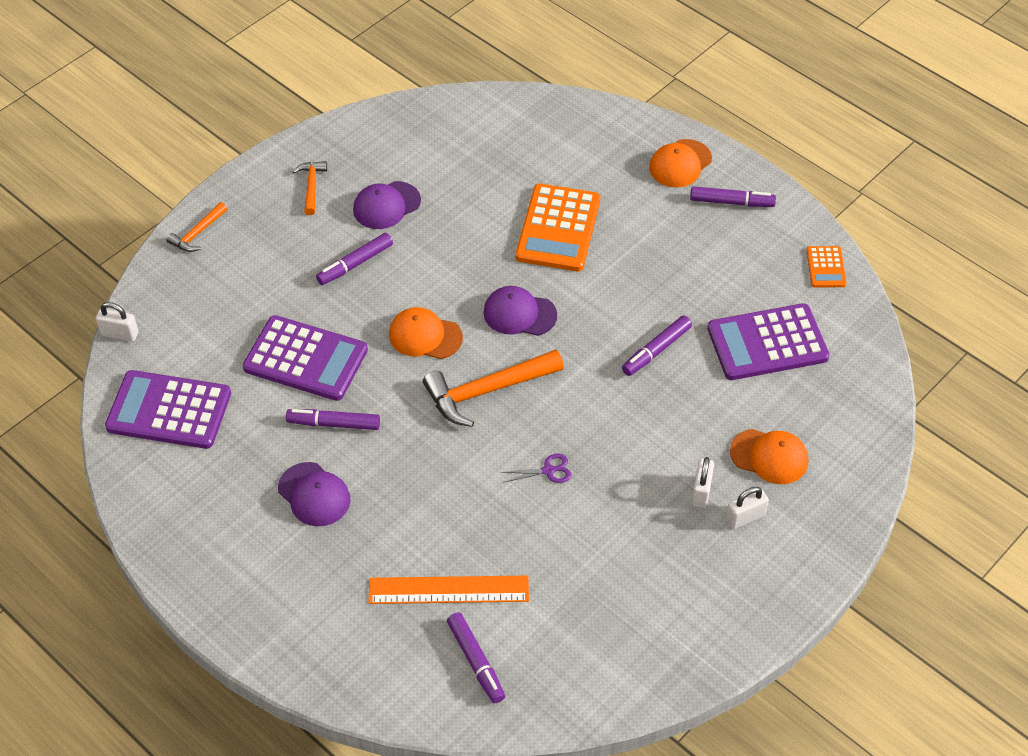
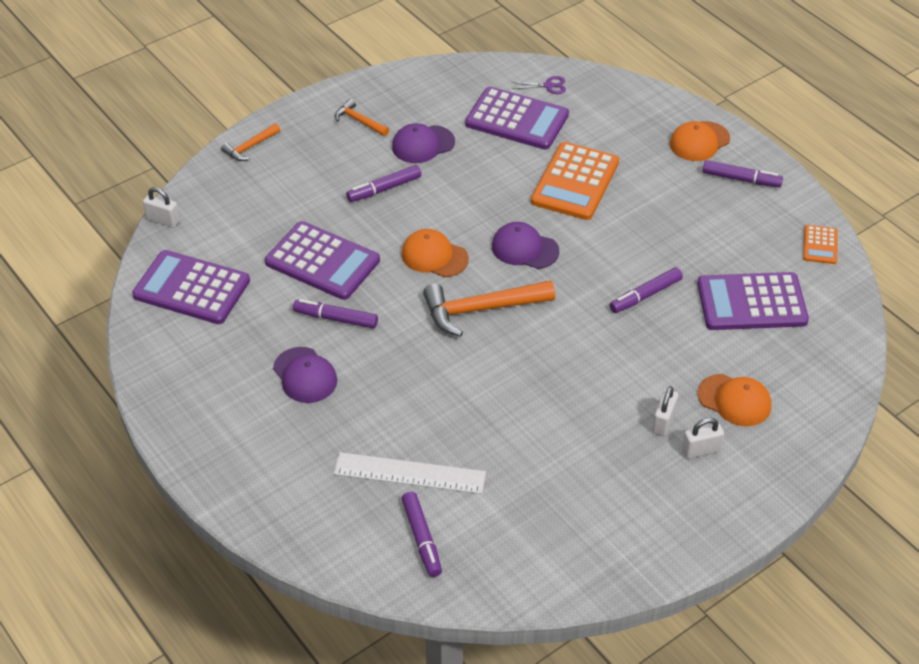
camera: 10 degrees right, 5 degrees down
orange hammer [292,161,327,215] -> orange hammer turned 60 degrees counterclockwise [335,99,389,136]
orange ruler [368,575,529,604] -> white ruler [334,452,486,494]
purple scissors [501,454,572,483] -> purple scissors moved to [512,76,566,94]
none -> purple calculator [465,87,569,150]

